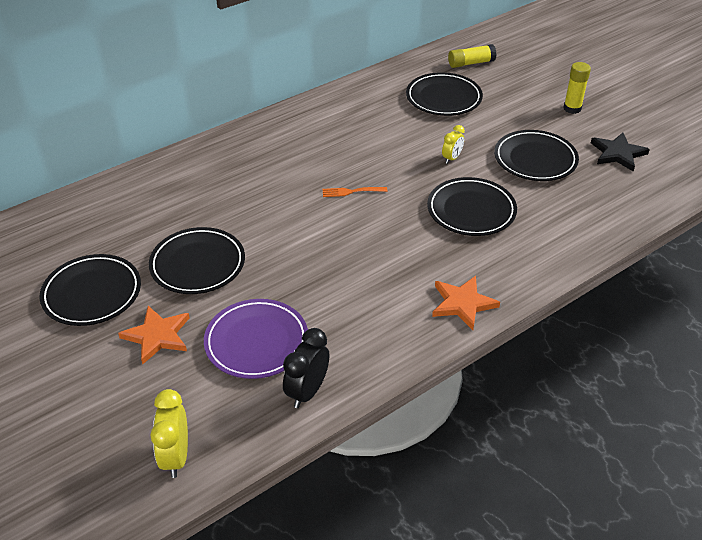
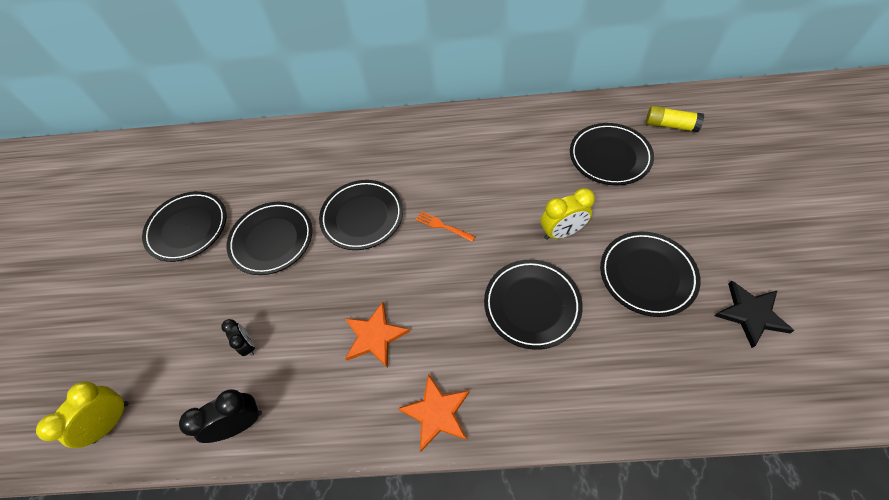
camera: 40 degrees right, 15 degrees up
orange star [118,306,190,364] -> orange star moved to [345,302,410,368]
purple plate [204,299,308,379] -> black clock [221,319,255,356]
yellow clock [442,125,465,164] -> yellow clock [541,188,595,240], size x1.59
yellow glue stick [563,62,591,114] -> none
none -> black plate [319,180,403,250]

